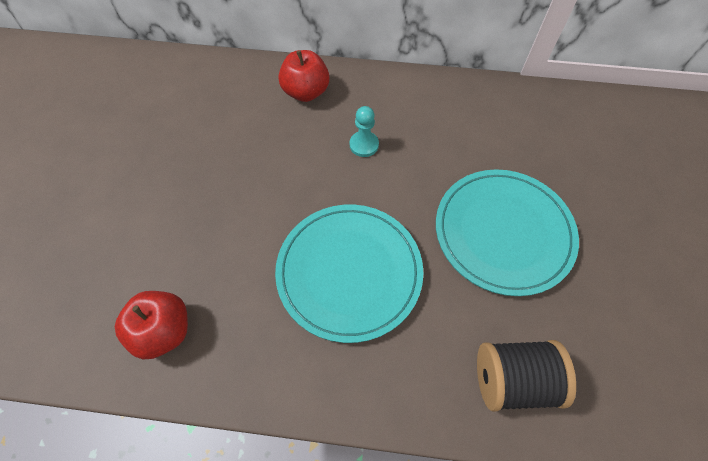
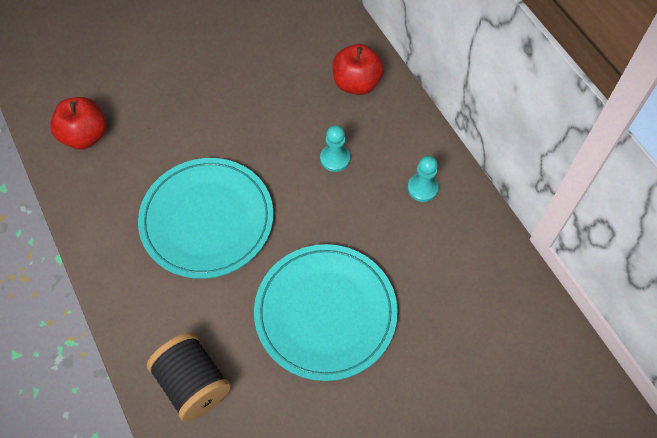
camera: 55 degrees right, 0 degrees up
none -> turquoise pawn [408,156,439,202]

